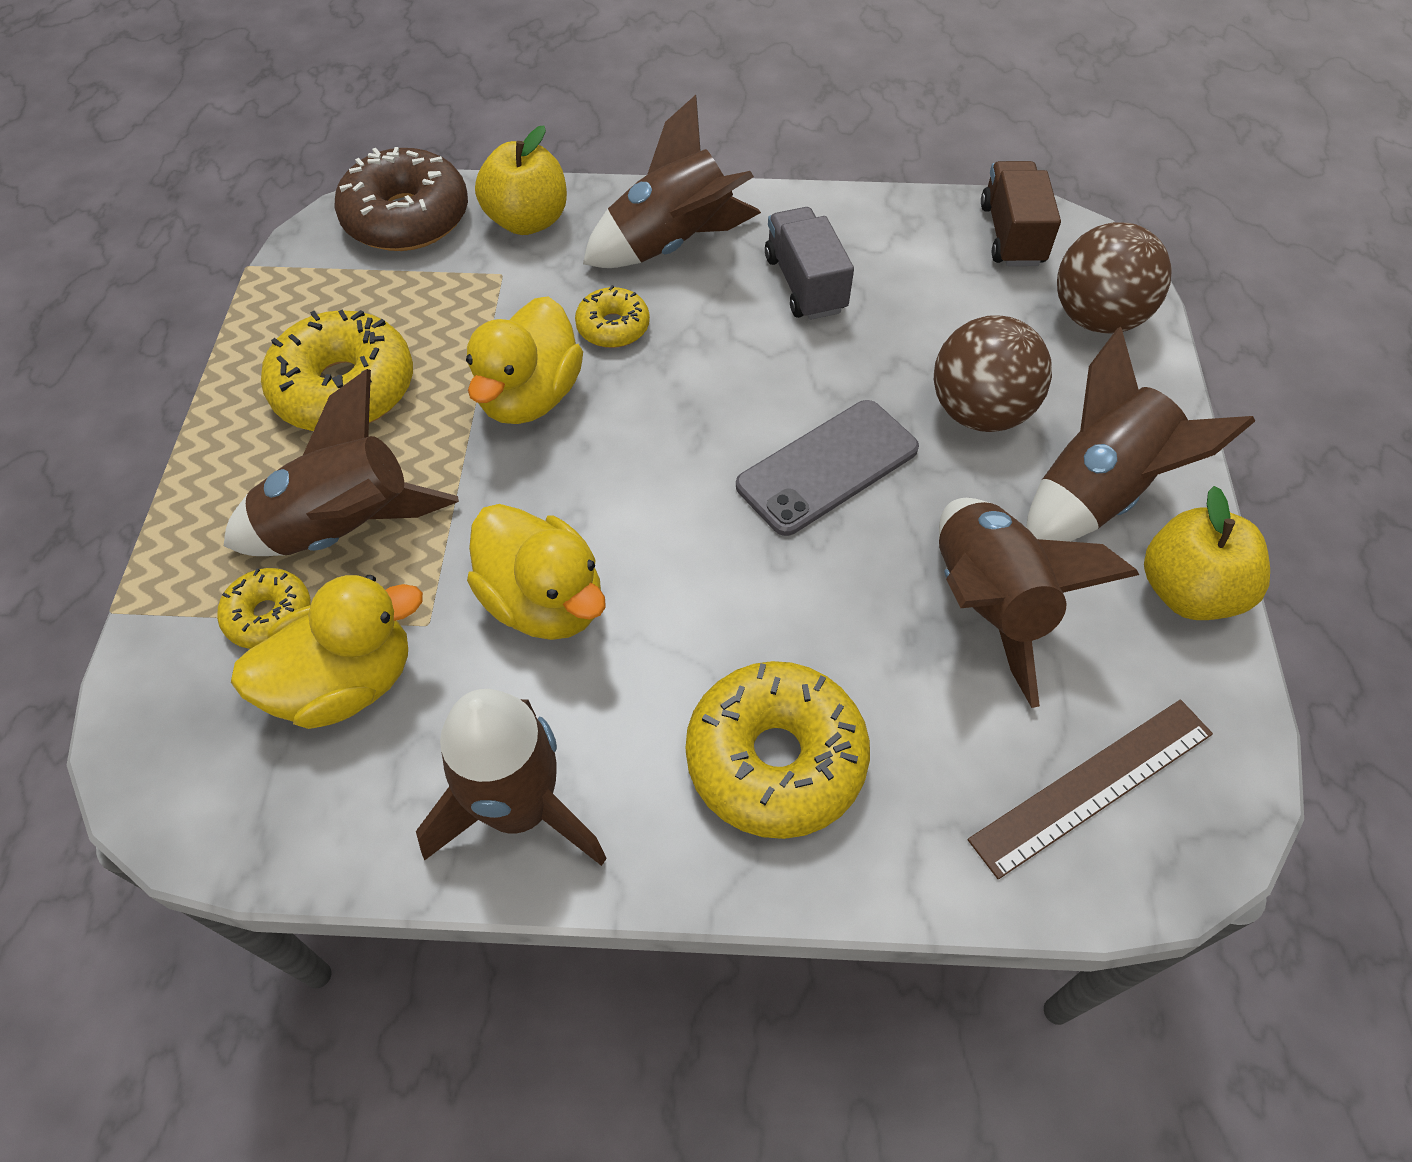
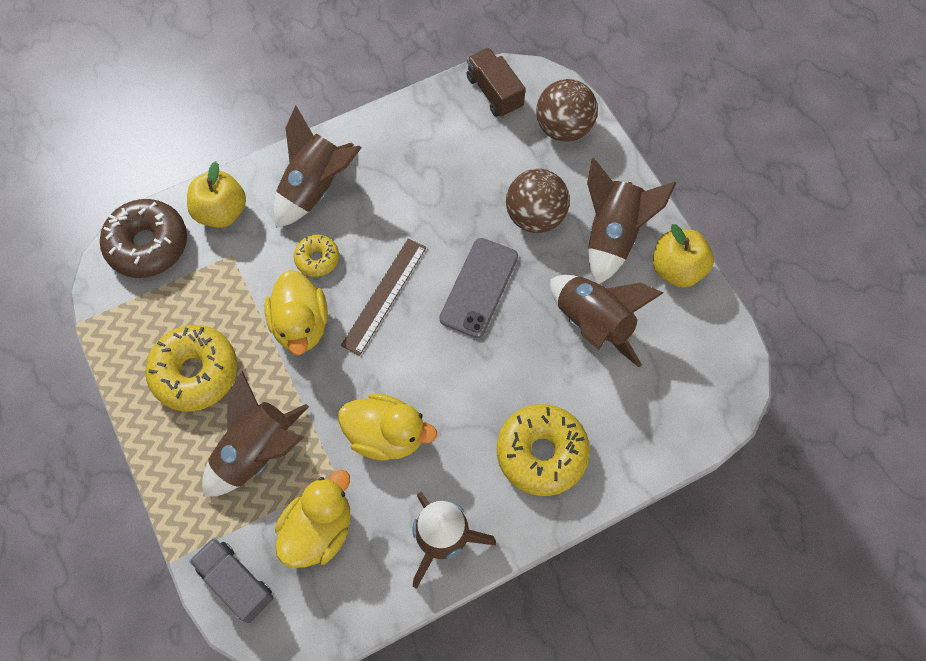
camera: 30 degrees left, 10 degrees up
yellow donut [217,568,310,649] -> none
grey truck [765,207,854,320] -> grey truck moved to [189,538,274,623]
brown ruler [968,699,1213,879] -> brown ruler moved to [341,238,426,356]

